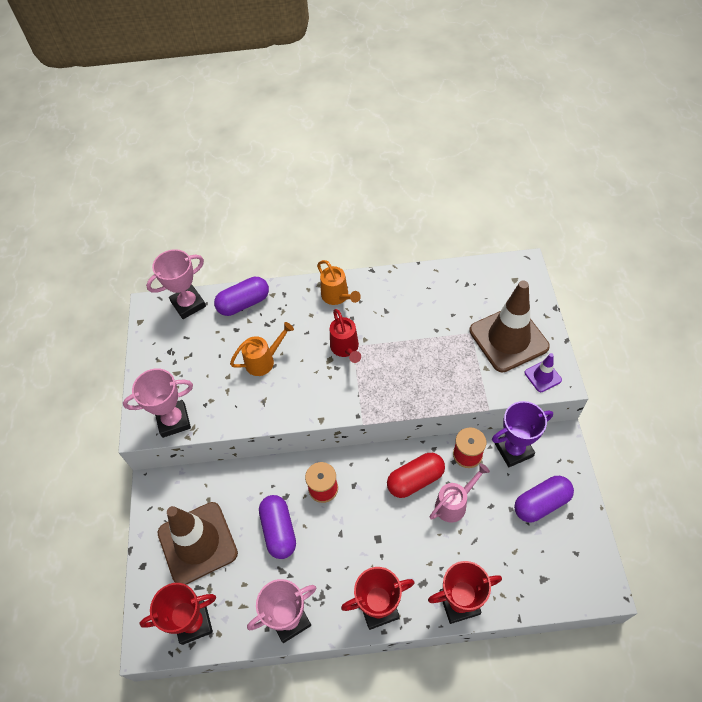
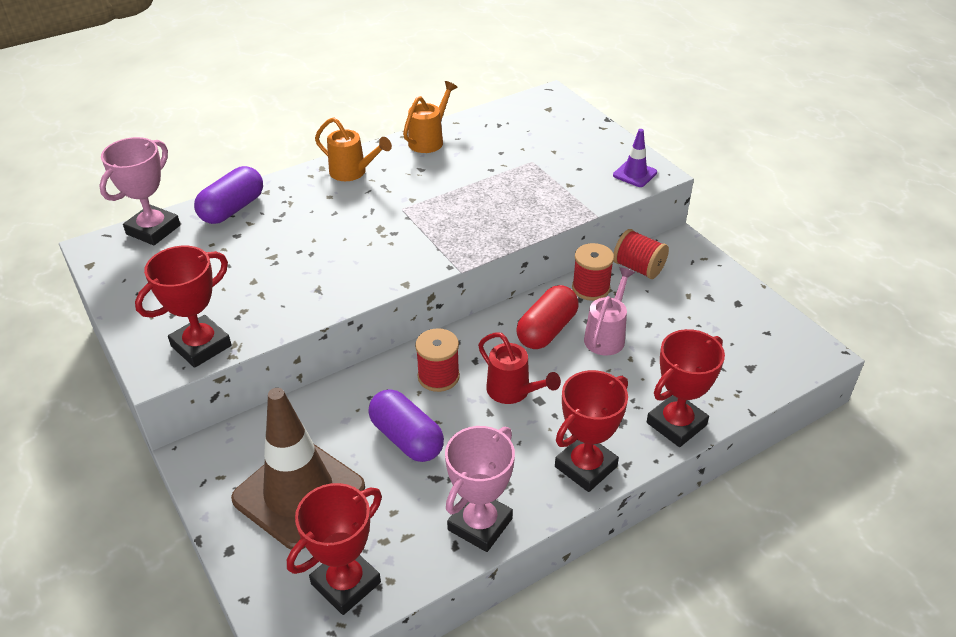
camera: 30 degrees left, 15 degrees down
pink trophy [123,368,193,438] -> red trophy [135,246,232,368]
orange watering can [230,322,294,376] -> orange watering can moved to [403,81,458,153]
red watering can [330,309,361,363] -> red watering can moved to [478,332,561,404]
brown traffic cone [469,280,550,372] -> none
purple trophy [492,401,553,467] -> red spool [613,229,669,279]
purple capsule [514,476,574,522] -> none

